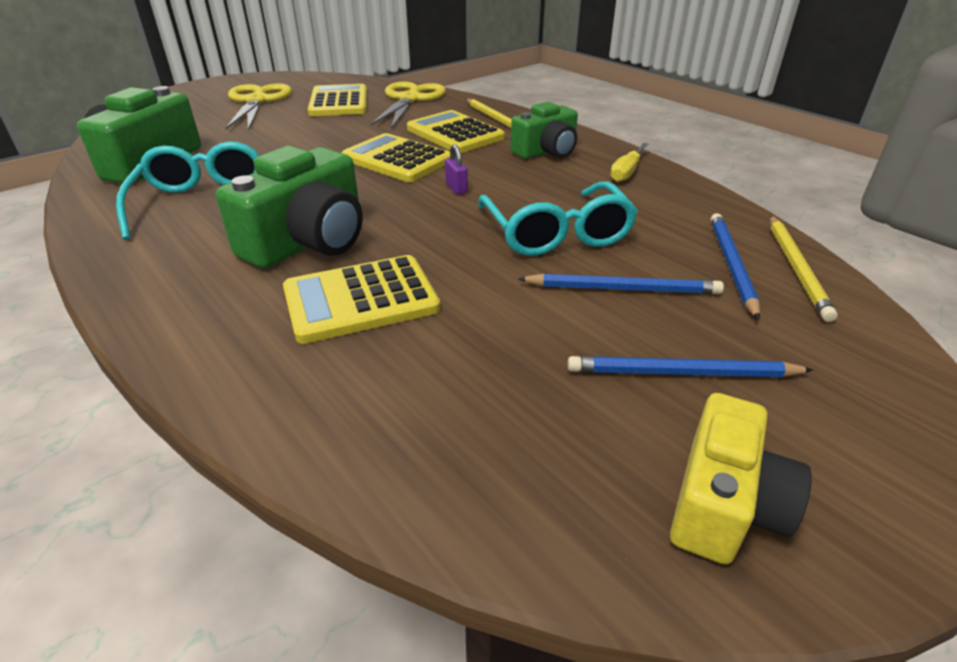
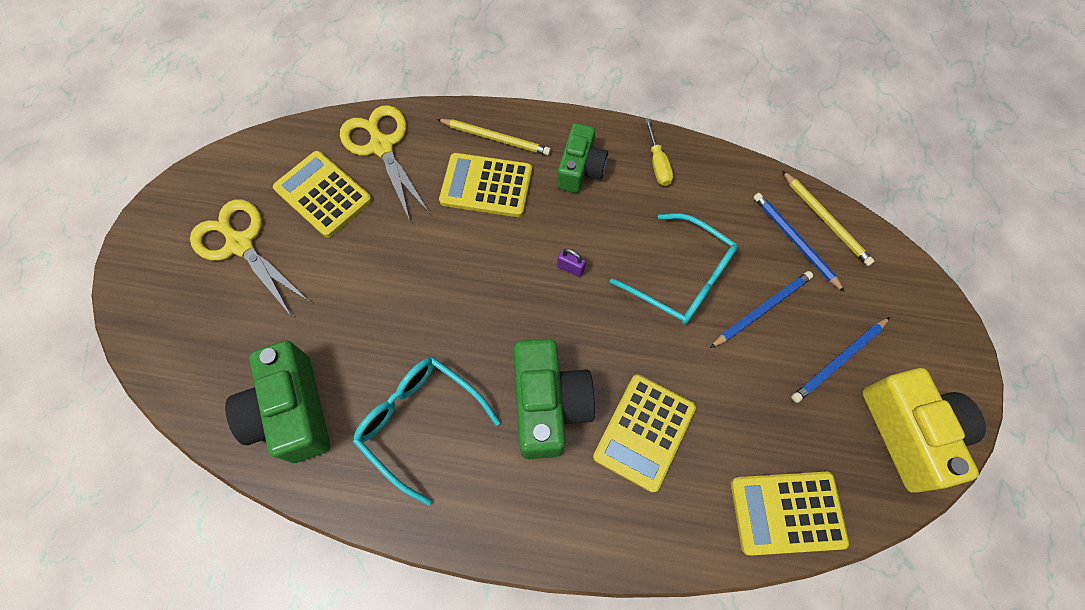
camera: 40 degrees left, 30 degrees up
yellow calculator [341,133,450,182] -> yellow calculator moved to [731,472,849,555]
yellow camera [670,393,812,564] -> yellow camera [862,368,986,493], size x1.50

